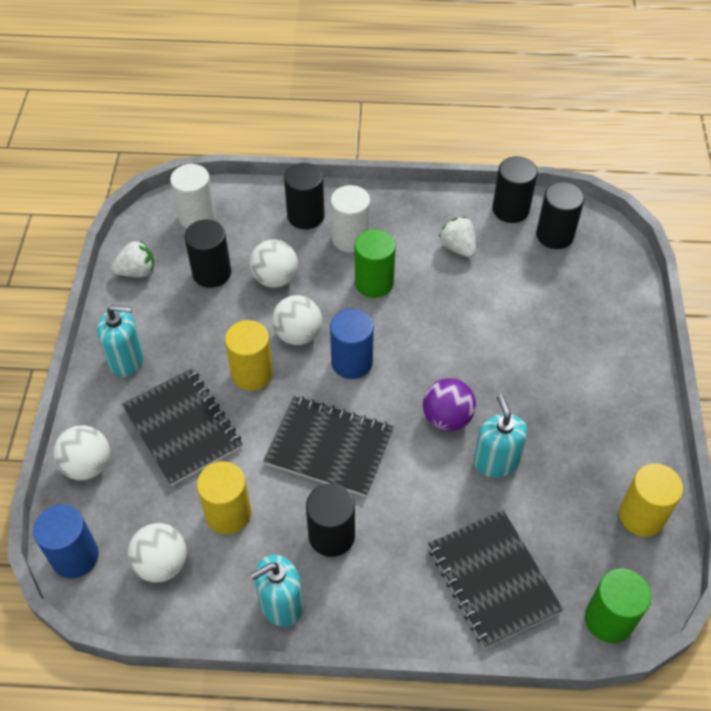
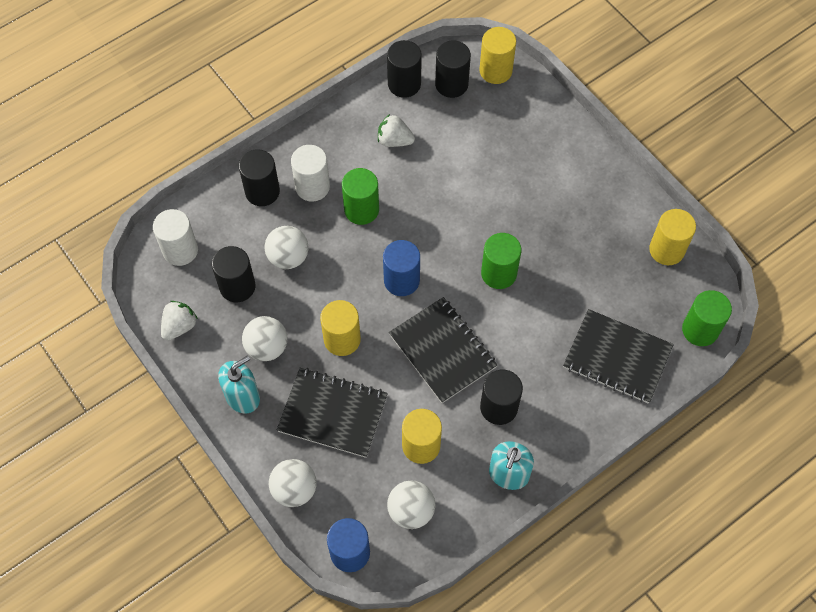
camera: 40 degrees left, 10 degrees up
black notebook [263,396,394,497] -> black notebook turned 75 degrees clockwise [389,297,497,403]
white ball [272,295,322,345] -> white ball moved to [242,316,288,361]
purple ball [423,378,476,431] -> green cylinder [481,233,521,289]
turquoise soap dispenser [474,395,528,478] -> none
none -> yellow cylinder [479,27,516,84]

